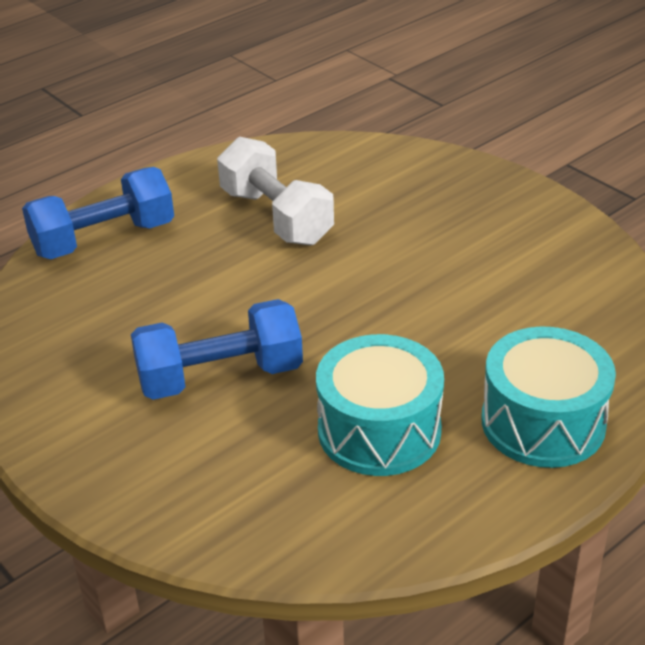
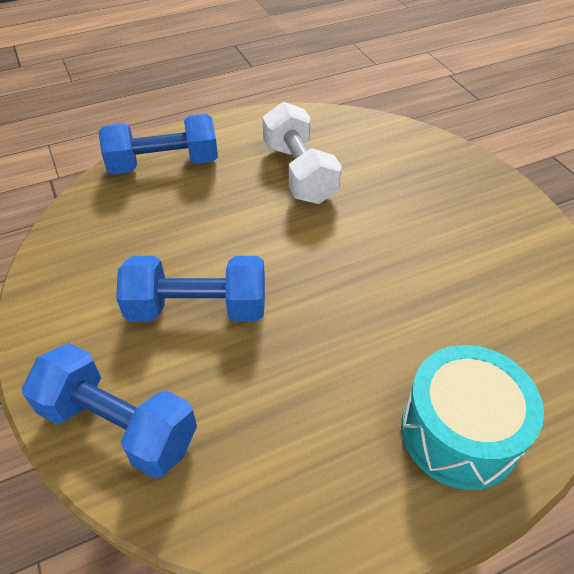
camera: 15 degrees right, 10 degrees up
turquoise drum [316,334,444,476] -> none
none -> blue dumbbell [22,343,197,478]

